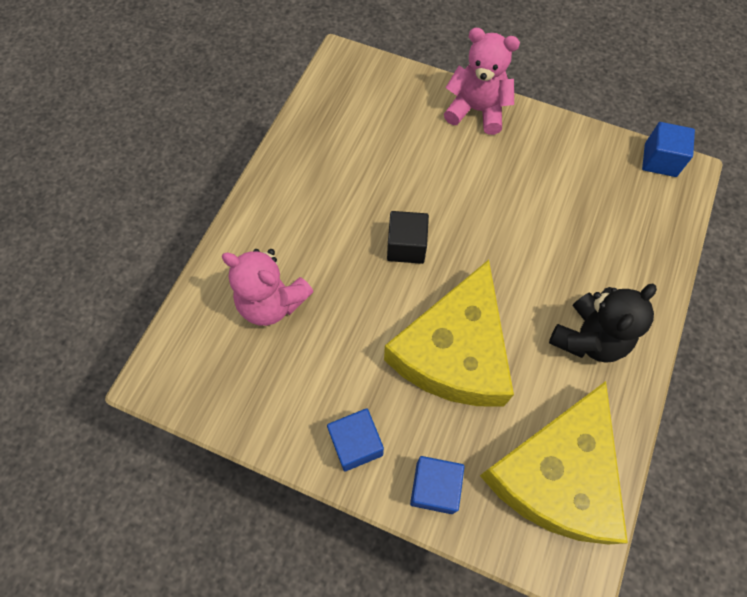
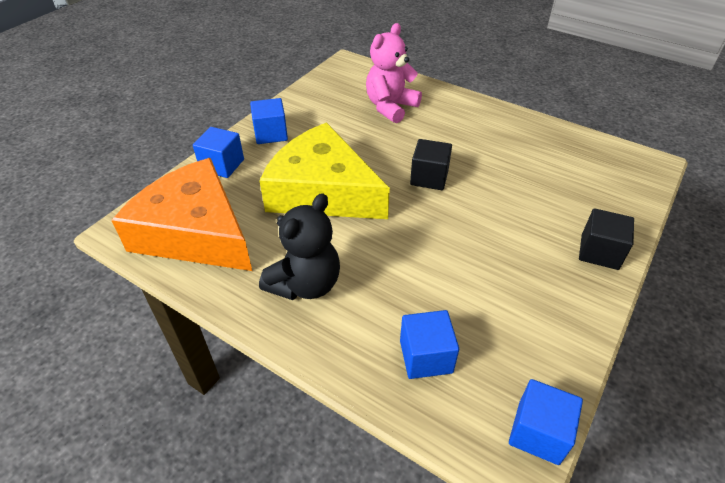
camera: 100 degrees right, 20 degrees down
pink teddy bear [444,28,520,135] -> black cube [579,208,634,270]
yellow cheese [480,381,628,544] -> orange cheese [111,158,252,271]
black teddy bear [549,283,657,363] -> black teddy bear turned 105 degrees counterclockwise [259,193,340,300]
none -> blue cube [400,310,459,379]

